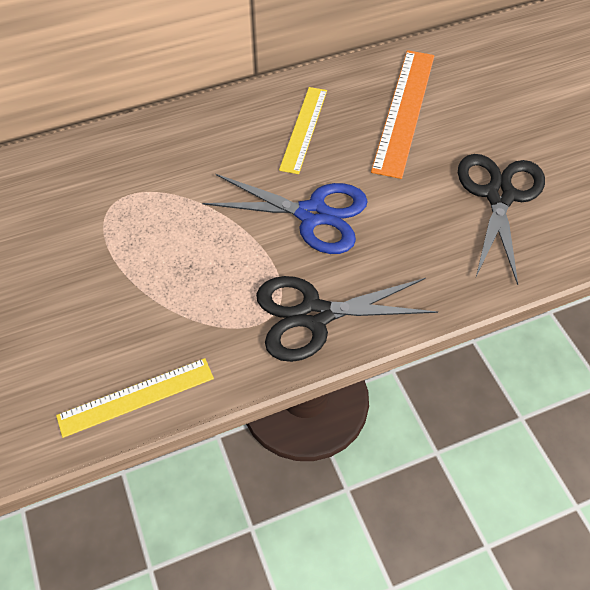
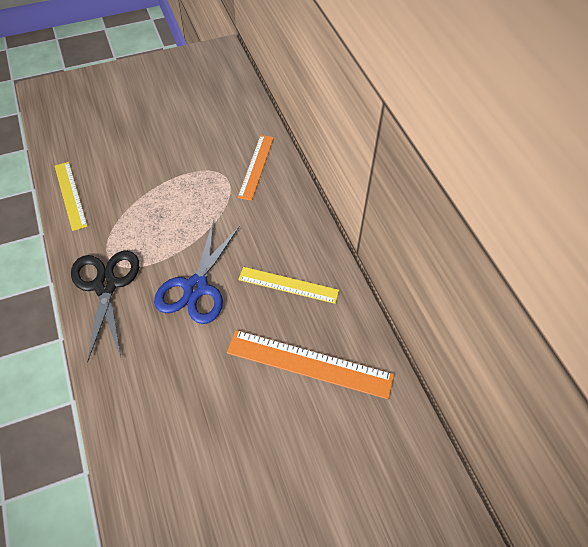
camera: 90 degrees right, 0 degrees up
black scissors [458,154,545,285] -> none
none -> orange ruler [238,135,274,201]

